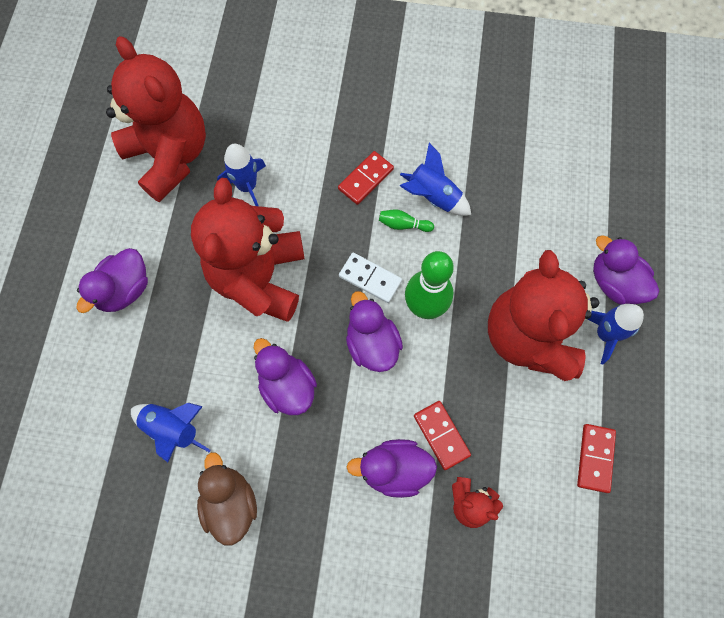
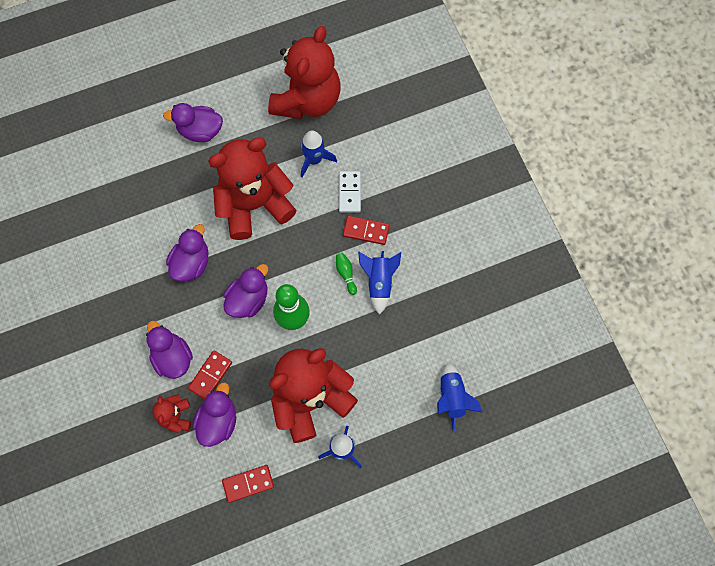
camera: 60 degrees right, 0 degrees up
blue rocket [131,403,211,462] -> blue rocket moved to [437,363,483,432]
brown duck [197,452,257,546] -> none
white domino [339,253,402,303] -> white domino moved to [339,171,361,212]
purple duck [593,235,659,304] -> purple duck moved to [193,383,236,447]

